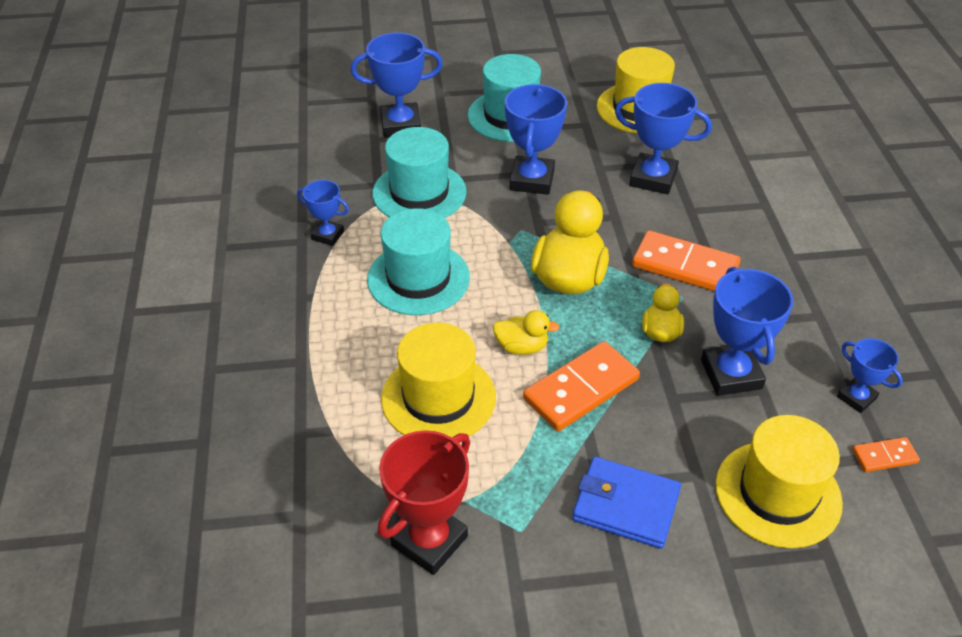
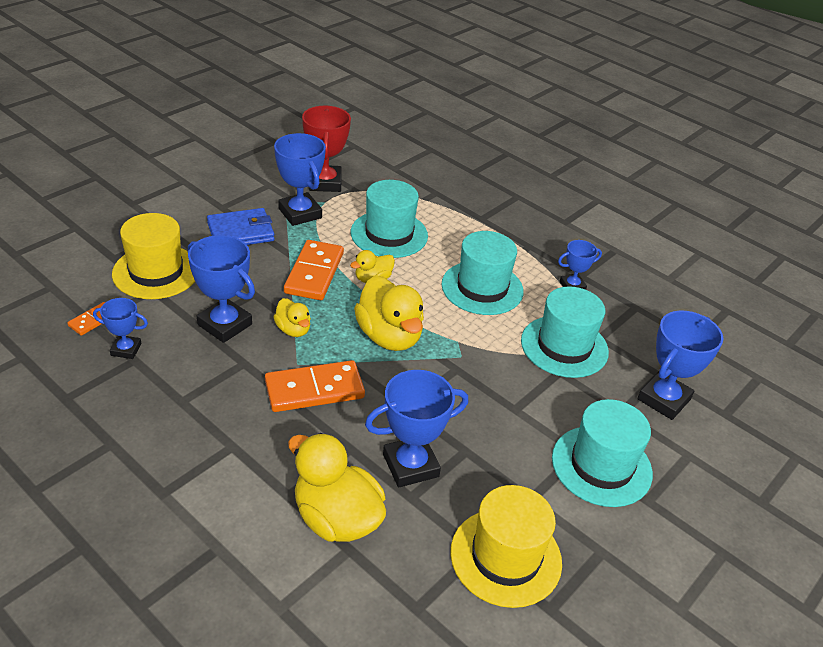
camera: 135 degrees right, 5 degrees down
yellow hat [381,323,496,437] -> turquoise hat [351,180,428,258]
blue trophy [505,84,567,195] -> blue trophy moved to [274,133,326,226]
none -> yellow duck [288,433,386,542]

